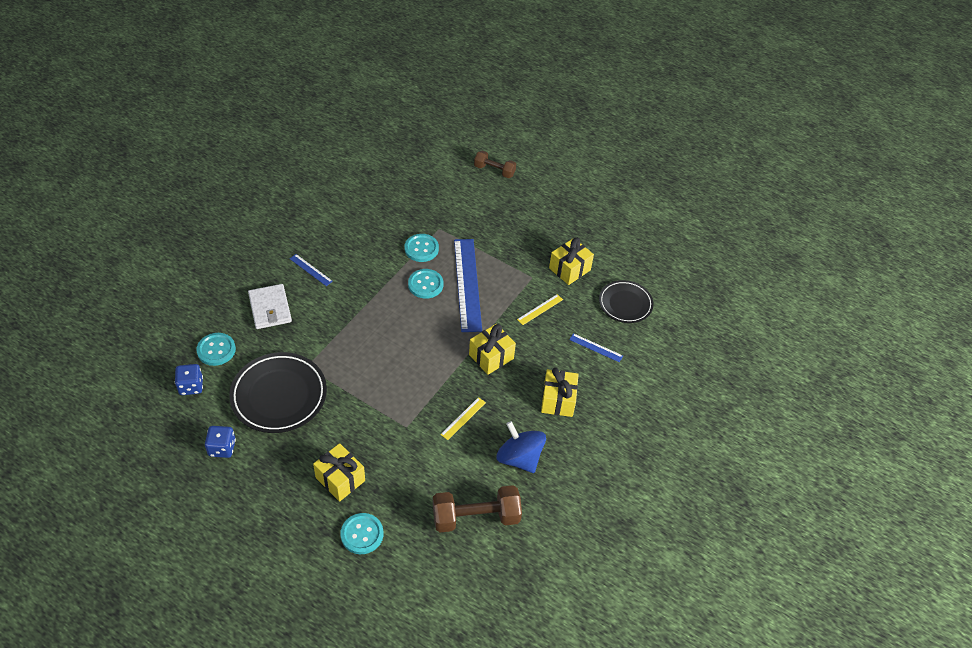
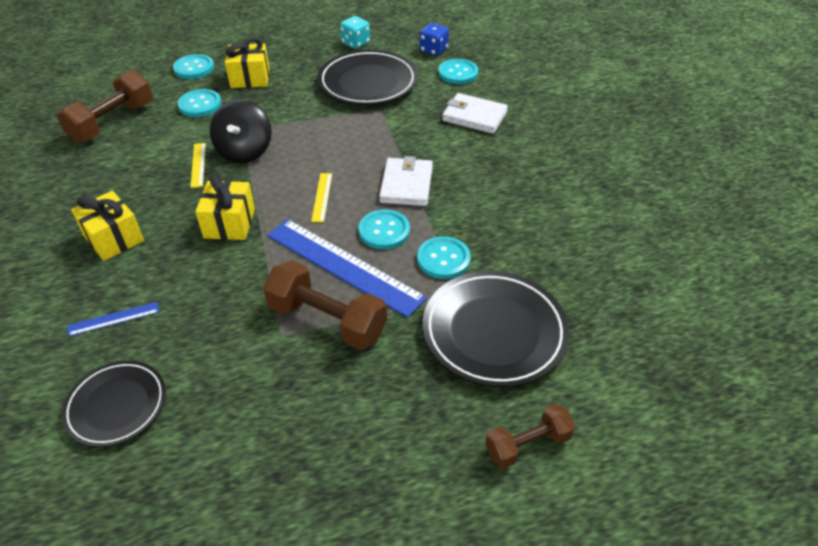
camera: 135 degrees right, 5 degrees down
blue dice [205,426,236,458] -> turquoise dice [340,16,370,49]
blue ruler [290,254,333,286] -> none
blue spinning top [496,421,546,473] -> none
yellow ruler [517,294,563,325] -> yellow ruler moved to [311,173,332,222]
yellow gift [549,238,594,285] -> none
none -> turquoise button [178,89,221,117]
none -> black spinning top [210,99,272,163]
none -> brown dumbbell [263,260,387,350]
none -> white wallet [379,156,433,206]
none -> black plate [423,271,569,387]

